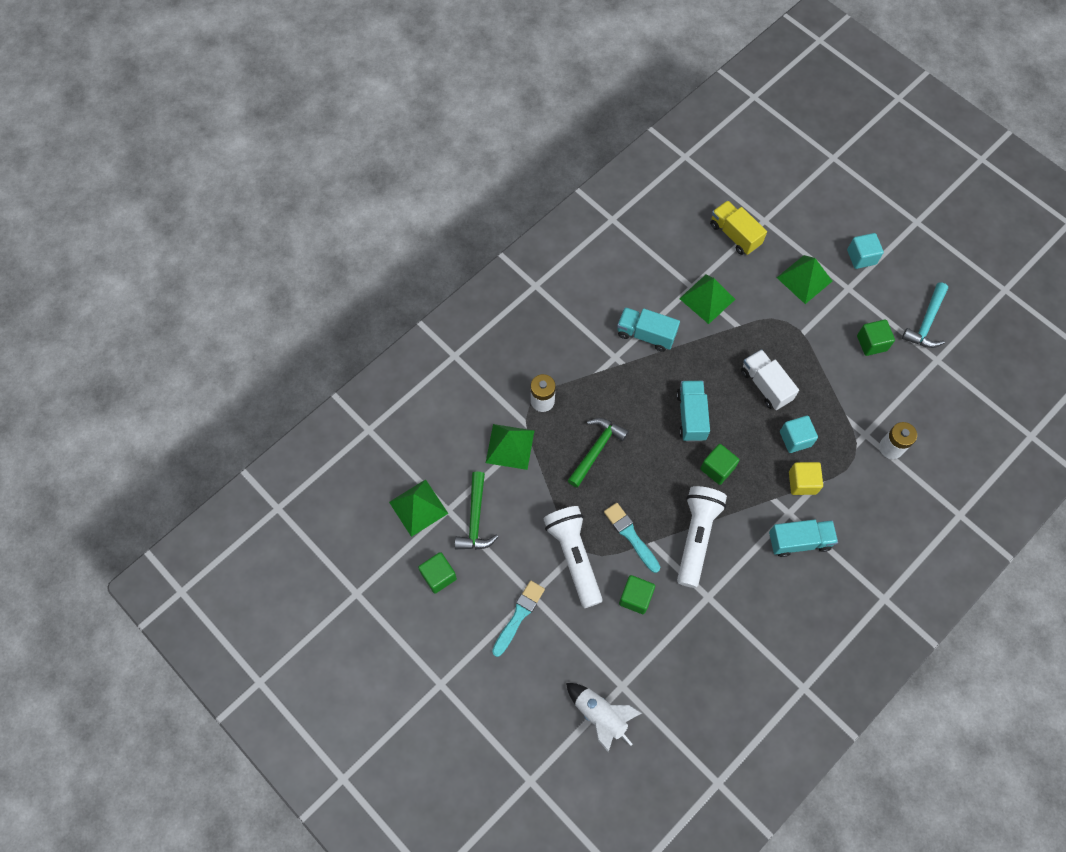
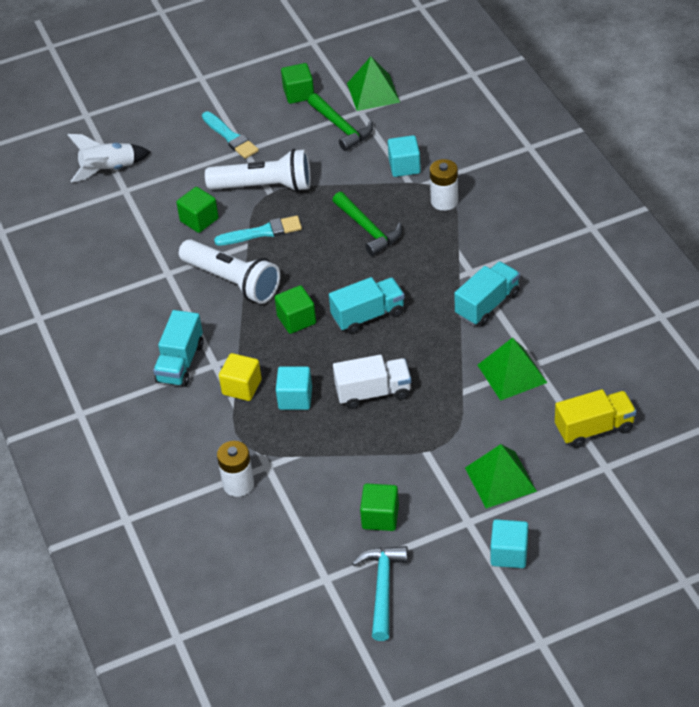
camera: 115 degrees right, 20 degrees down
green hammer [455,472,498,550] -> green hammer turned 150 degrees counterclockwise [308,93,373,151]
green pyramid [486,424,534,470] -> turquoise cube [388,135,421,177]
turquoise truck [677,381,710,442] -> turquoise truck turned 45 degrees counterclockwise [329,277,405,334]
turquoise hammer [902,283,948,348] -> turquoise hammer turned 45 degrees clockwise [352,546,408,641]

